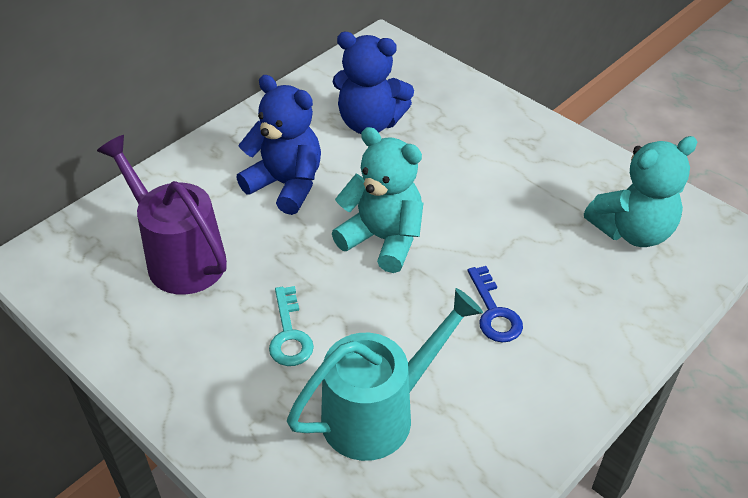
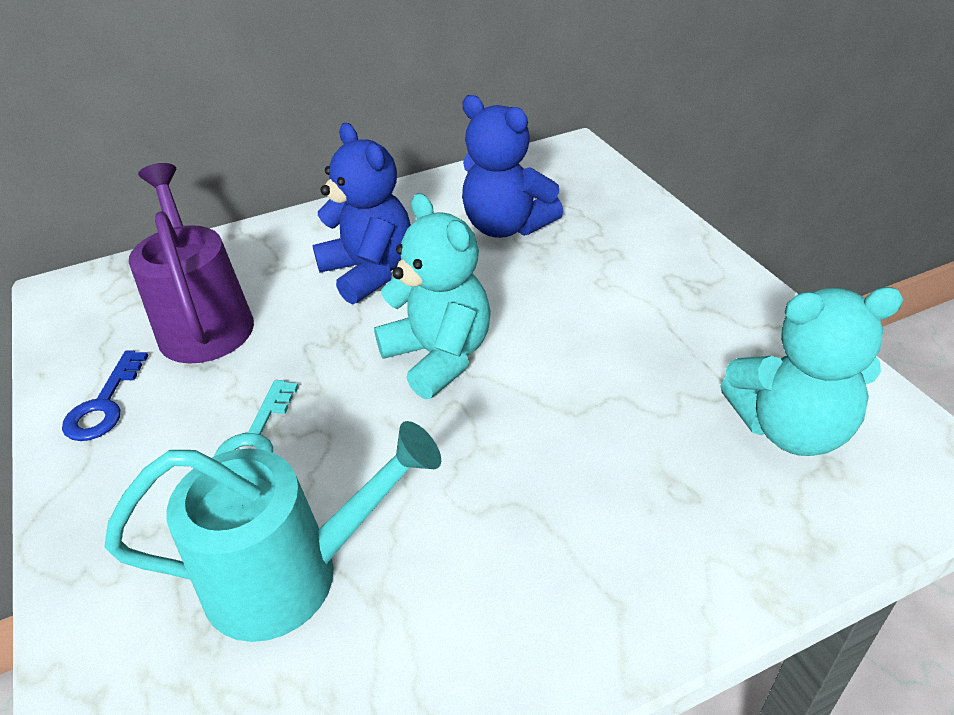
camera: 25 degrees right, 5 degrees down
blue key [467,266,523,343] -> blue key moved to [62,350,148,441]

